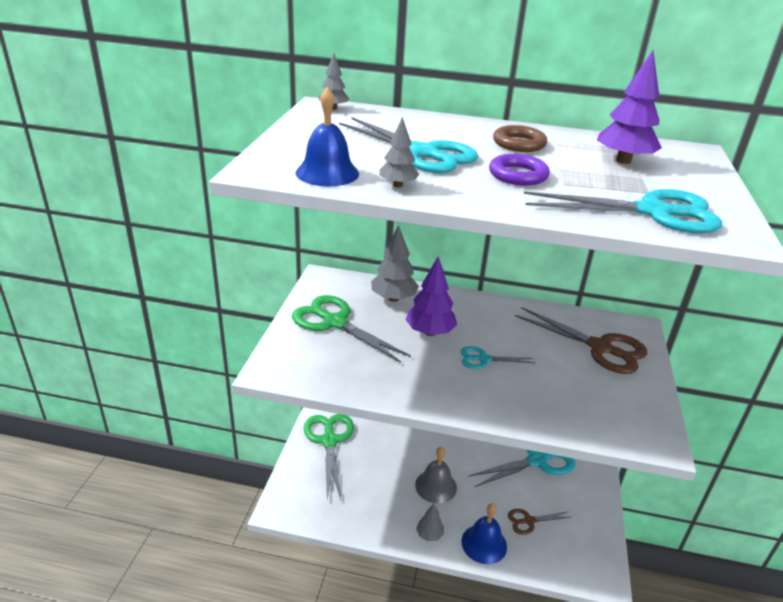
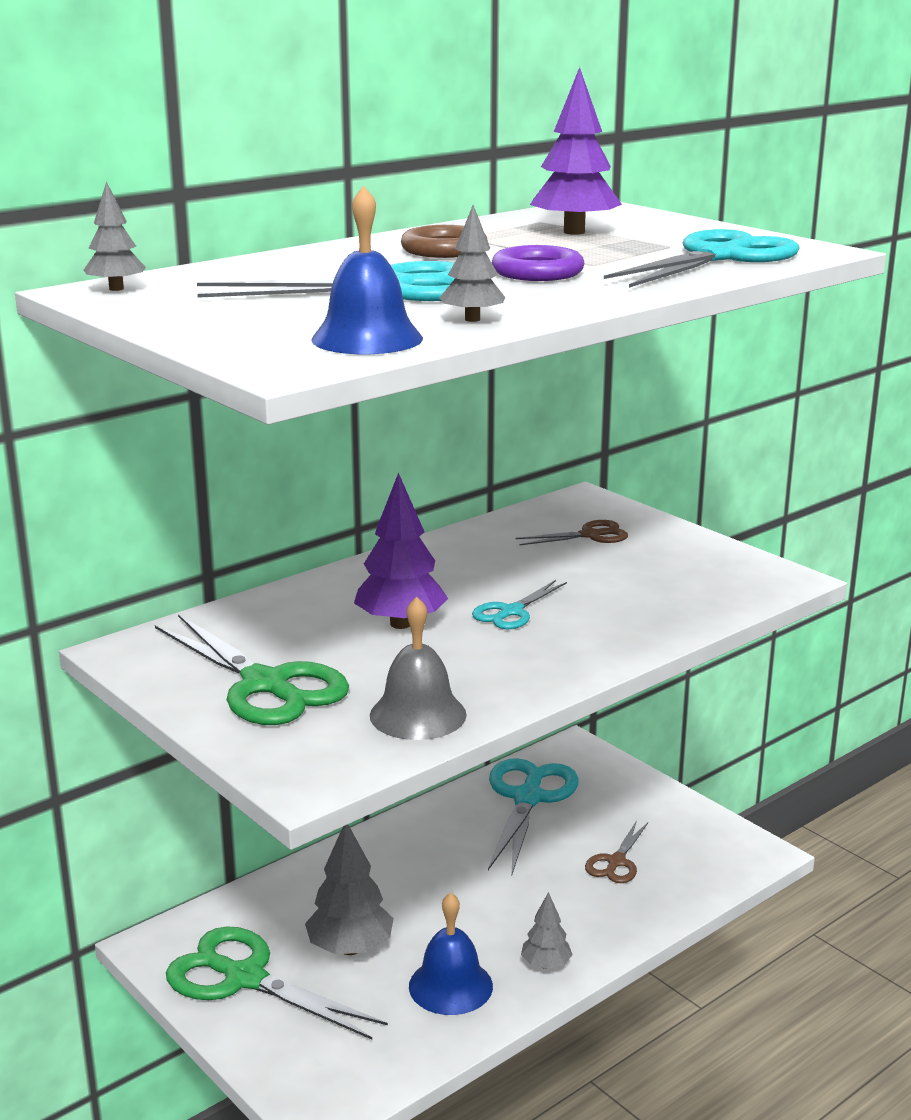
camera: 50 degrees left, 10 degrees down
green scissors [292,295,411,363] -> green scissors turned 120 degrees counterclockwise [155,614,349,725]
grey tree [371,225,419,302] -> grey tree moved to [305,825,394,955]
grey bell [415,447,457,503] -> grey bell moved to [370,597,467,740]
blue bell [461,504,507,564] -> blue bell moved to [409,892,493,1015]
brown scissors [515,307,647,374] -> brown scissors [515,520,628,545], size x0.53

